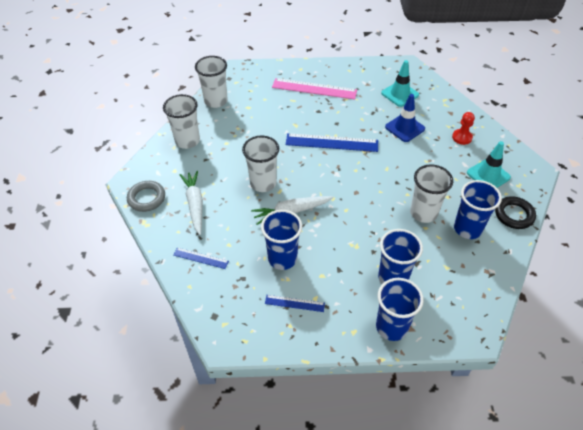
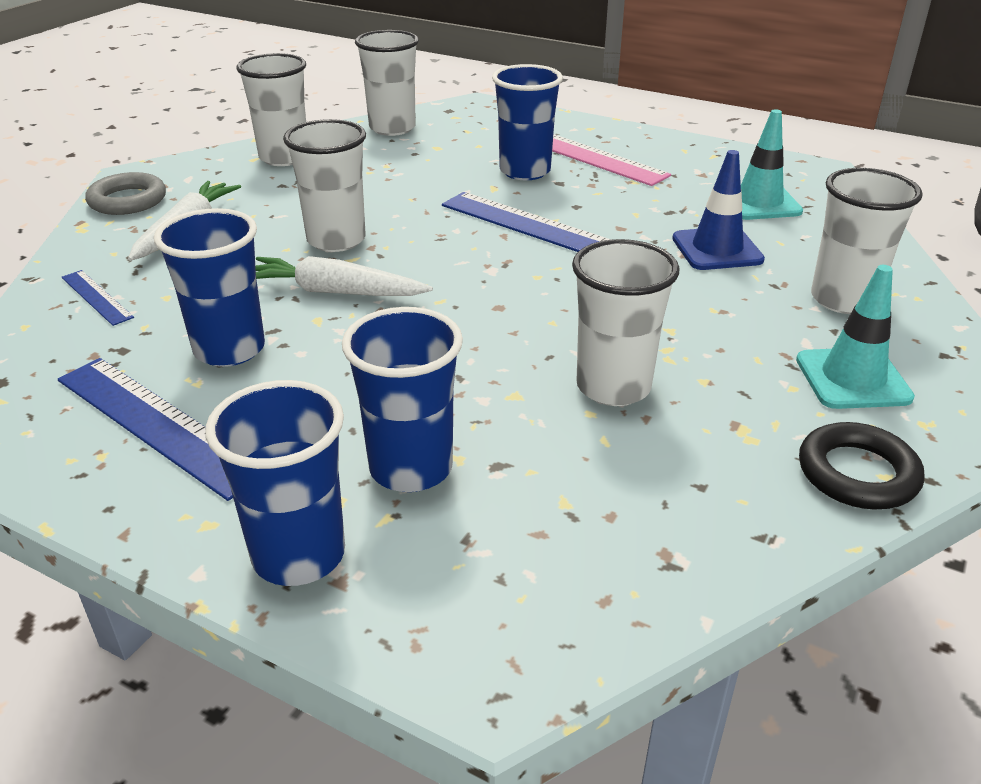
camera: 30 degrees right, 15 degrees down
blue ruler [265,295,325,312] -> blue ruler [58,358,233,501], size x1.93
red pawn [452,112,475,145] -> white cup [811,168,923,314]
blue cup [454,180,502,239] -> blue cup moved to [492,64,563,180]

